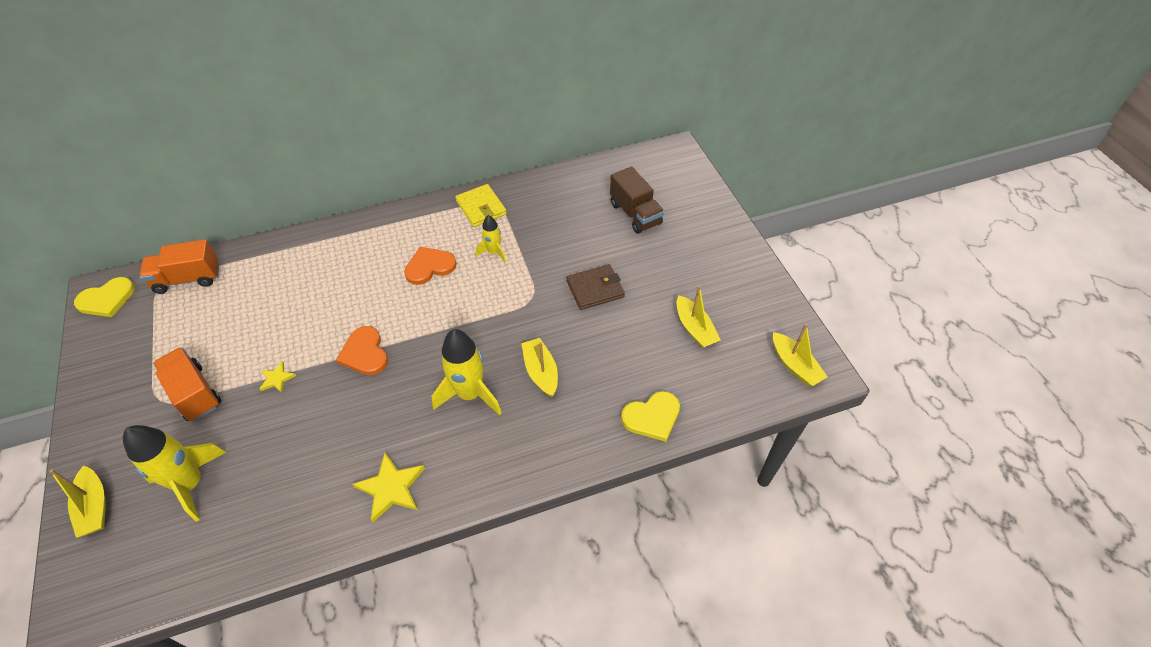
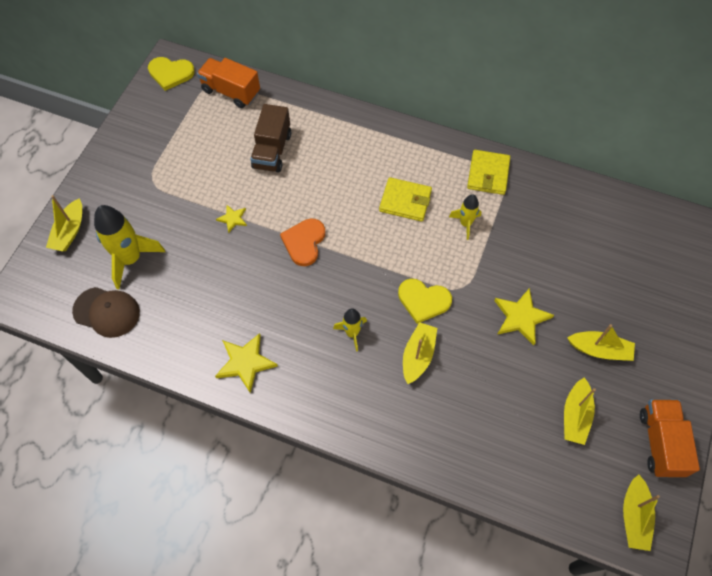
camera: 40 degrees right, 10 degrees up
orange truck [153,347,221,421] -> orange truck moved to [640,399,700,478]
orange heart [404,247,457,285] -> yellow wallet [379,177,432,222]
yellow rocket [432,329,502,415] -> yellow rocket [333,308,367,352], size x0.55
brown wallet [566,264,625,310] -> yellow star [494,288,554,345]
brown truck [610,167,664,234] -> brown truck moved to [250,104,291,173]
yellow heart [621,391,680,442] -> yellow heart moved to [398,279,452,324]
none -> brown cap [72,287,140,338]
none -> yellow boat [567,324,635,361]

